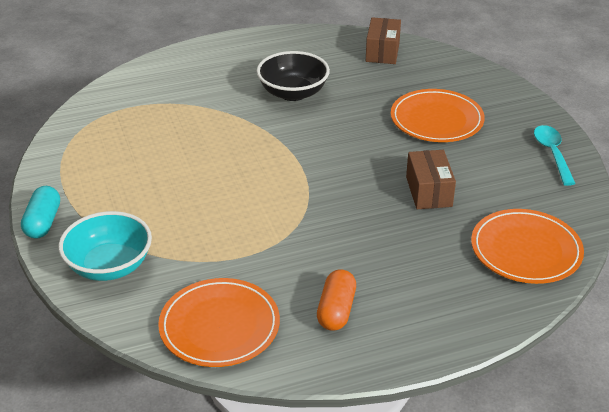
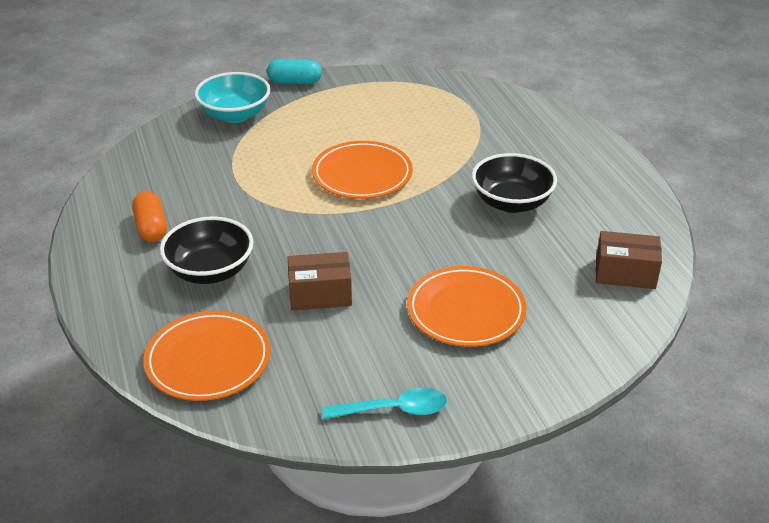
camera: 90 degrees right, 0 degrees up
orange plate [158,278,280,367] -> orange plate moved to [312,141,413,199]
orange capsule [317,269,356,331] -> orange capsule turned 60 degrees clockwise [132,191,167,242]
none -> black bowl [160,217,254,284]

